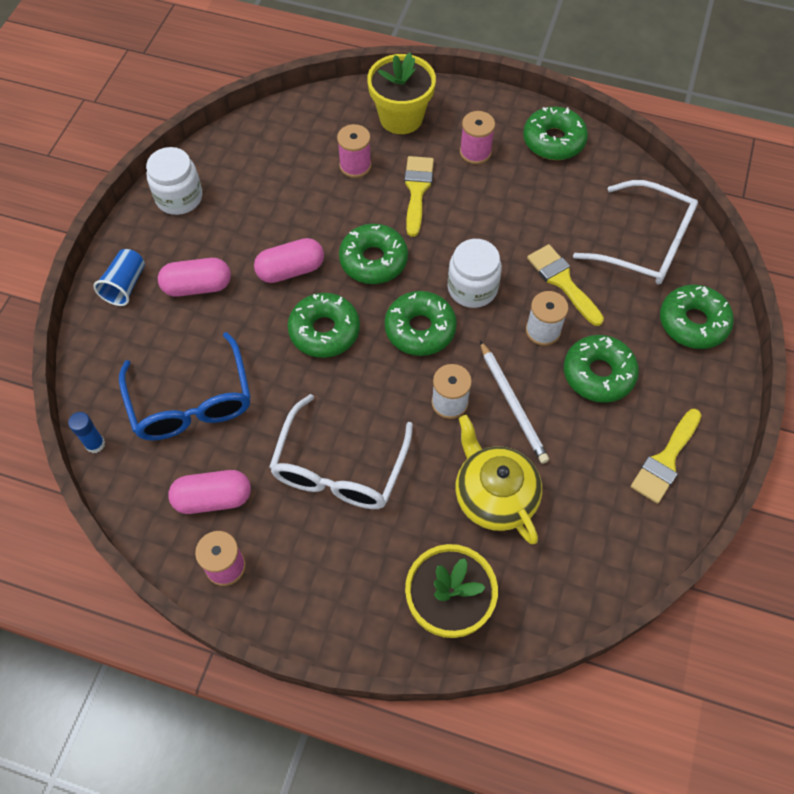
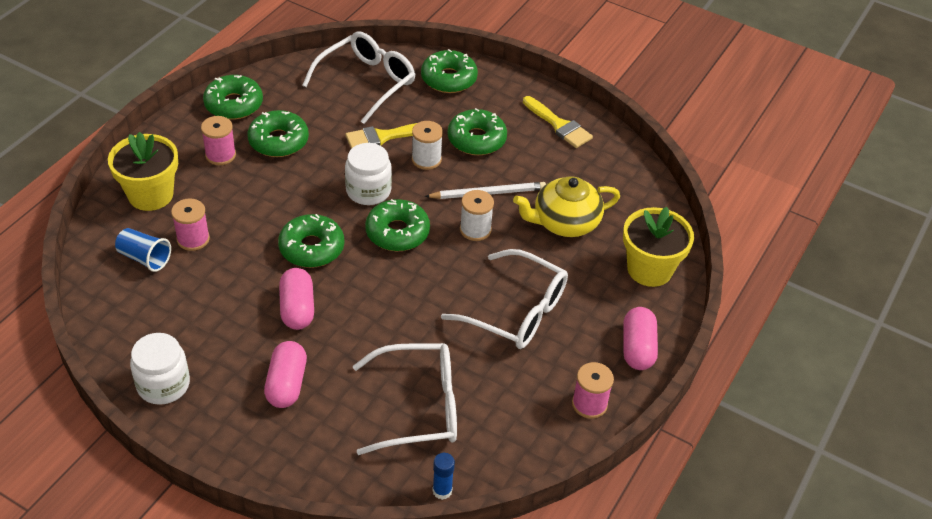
camera: 80 degrees left, 15 degrees down
blue cup [94,249,145,306] -> blue cup moved to [115,228,171,272]
blue glasses [119,332,251,441] -> white glasses [353,343,457,455]
pink capsule [168,470,251,514] -> pink capsule moved to [624,307,658,370]
green donut [288,293,360,358] -> green donut moved to [247,110,309,157]
yellow brush [404,156,434,237] -> none

